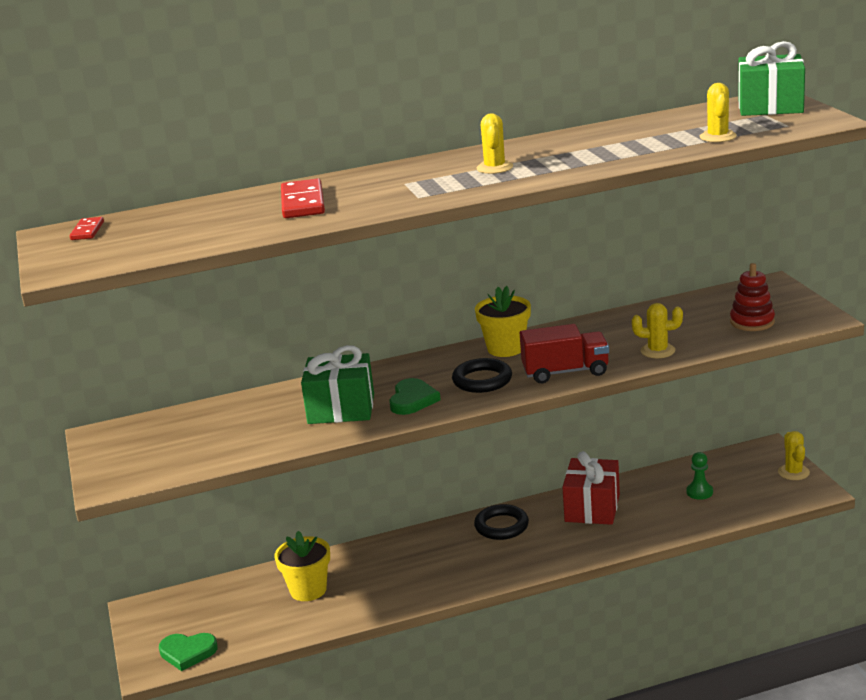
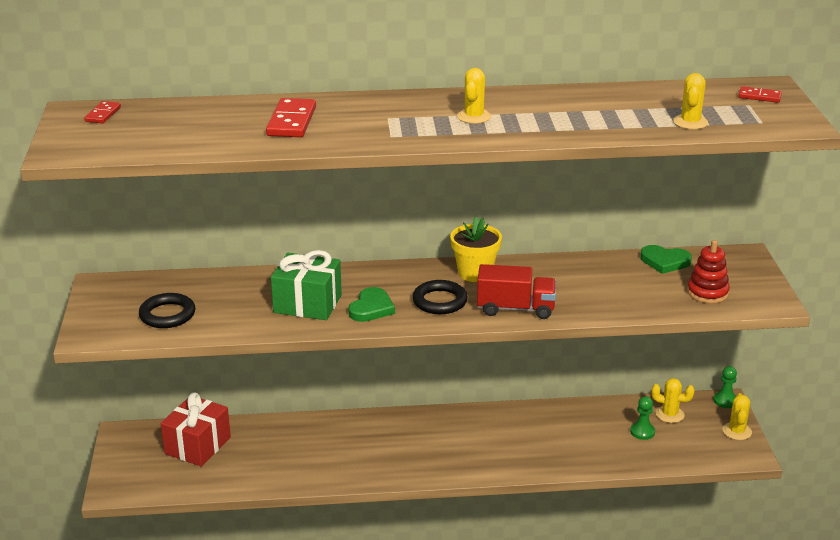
camera: 10 degrees right, 5 degrees up
green heart [159,633,218,671] -> green heart moved to [640,245,692,274]
yellow flower pot [274,531,330,601] -> none
black ring [474,504,529,540] -> black ring moved to [139,293,195,328]
red gift [563,451,620,525] -> red gift moved to [160,393,231,467]
yellow cactus [632,303,683,358] -> yellow cactus moved to [651,378,695,423]
green gift [738,41,805,116] -> red domino [738,86,782,103]
none -> green pawn [713,366,737,408]

